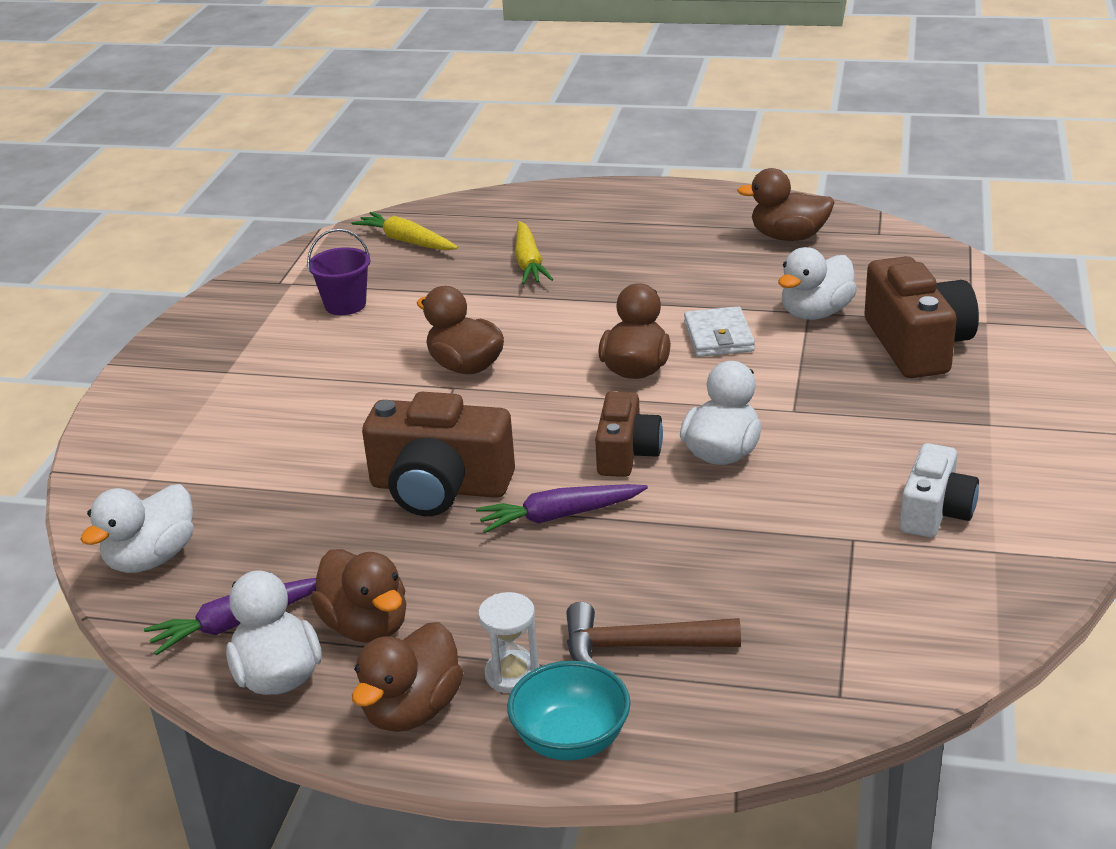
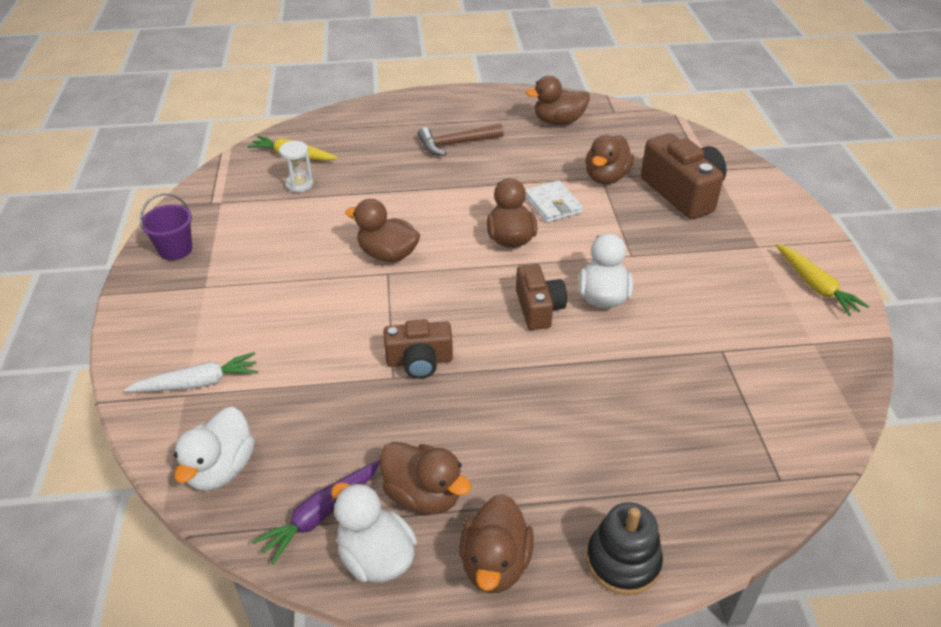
camera: 20 degrees left, 10 degrees up
purple bucket [307,229,371,315] -> purple bucket moved to [140,193,192,260]
brown camera [362,392,515,516] -> brown camera [383,319,453,379], size x0.63
purple carrot [476,484,648,533] -> none
white hourglass [478,592,539,693] -> white hourglass moved to [279,141,313,193]
turquoise bowl [507,661,631,761] -> black stacking toy [586,502,663,595]
yellow carrot [515,221,554,284] -> yellow carrot moved to [776,244,869,316]
brown hammer [566,602,741,665] -> brown hammer moved to [418,123,504,156]
white duck [778,247,857,320] -> brown duck [585,135,634,184]
white camera [900,443,979,538] -> none
none -> white carrot [124,352,258,392]

